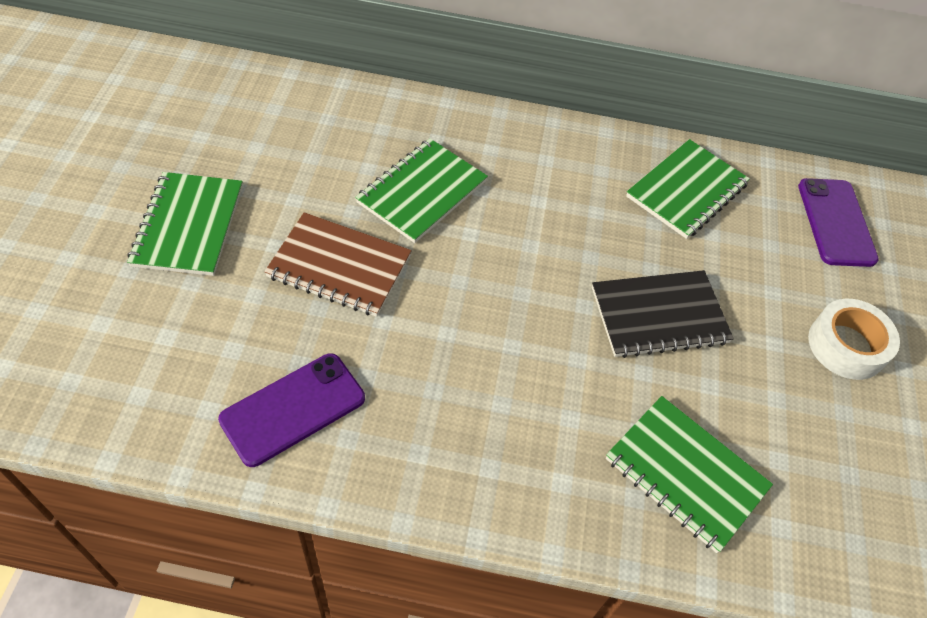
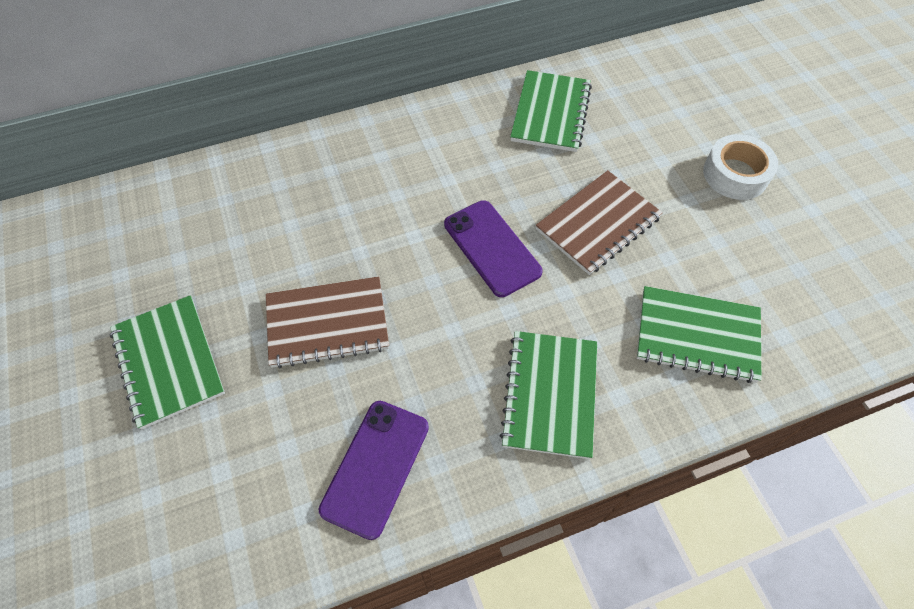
camera: 25 degrees left, 5 degrees up
green notebook [355,138,488,243] -> green notebook moved to [500,331,597,459]
black notebook [592,270,734,358] -> brown notebook [536,170,663,275]
purple phone [798,178,879,267] -> purple phone moved to [444,200,542,297]

